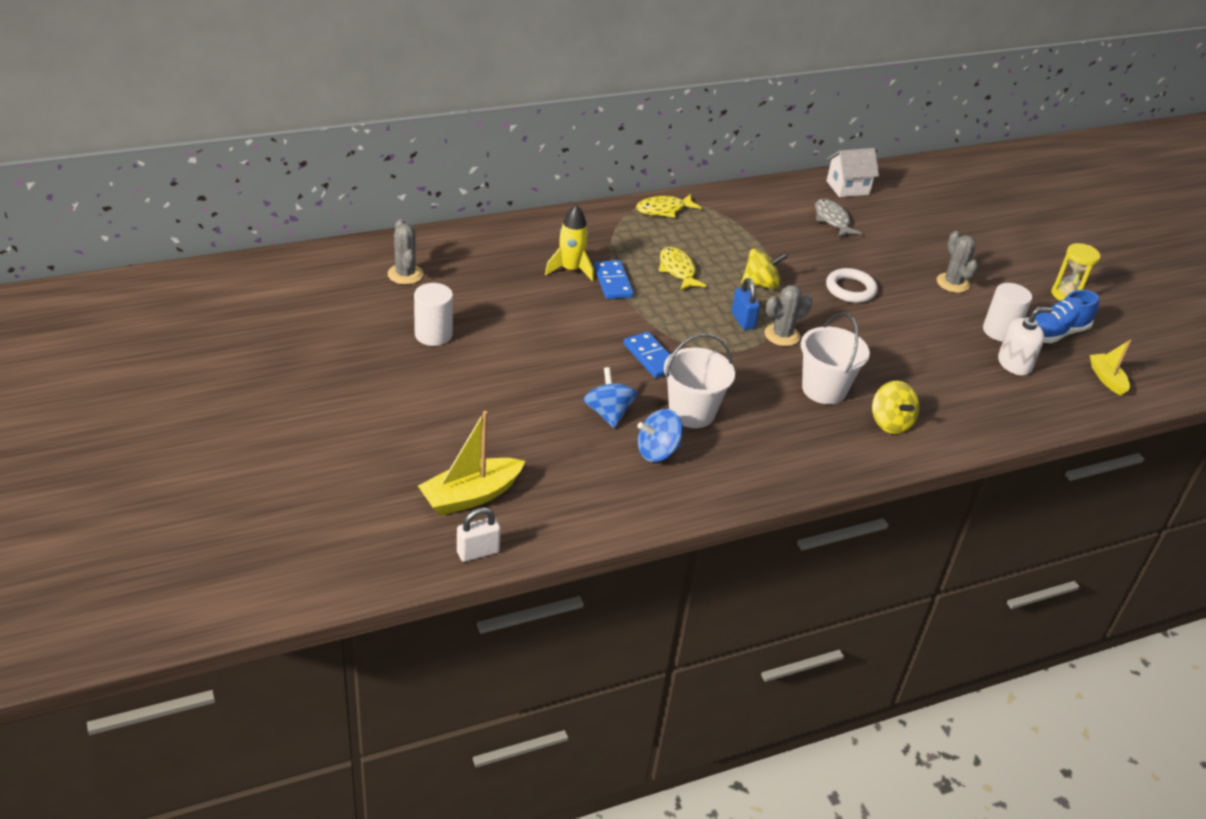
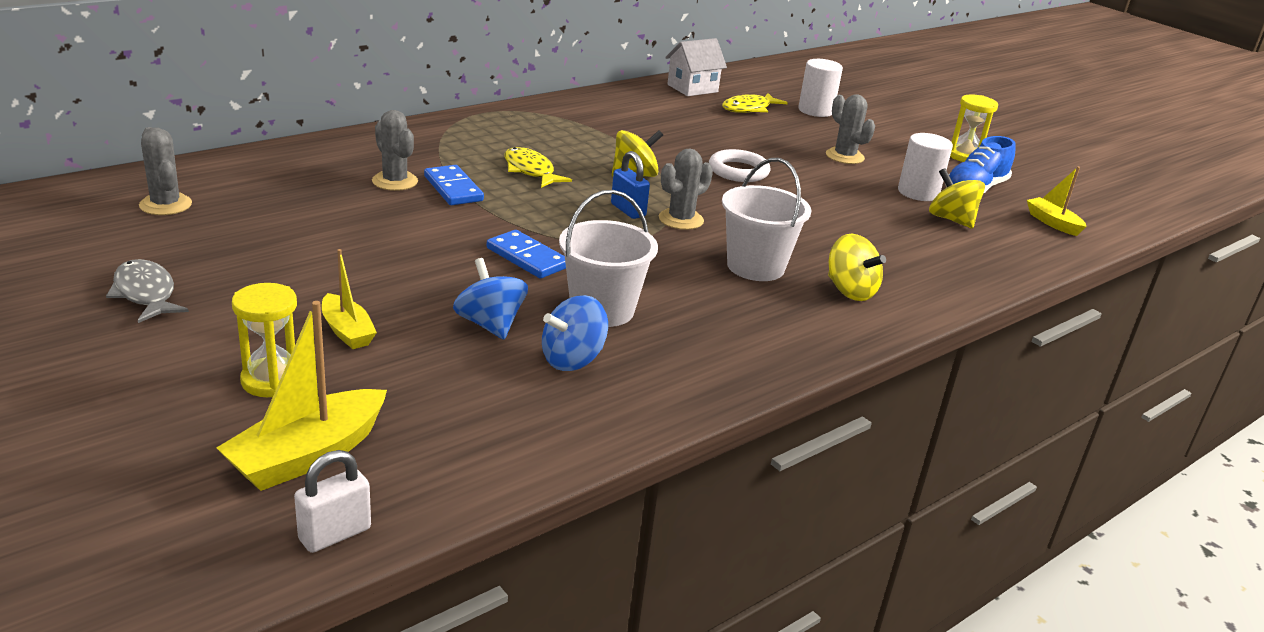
camera: 15 degrees left, 10 degrees down
white cylinder [414,283,453,346] -> white cylinder moved to [798,59,843,117]
yellow rocket [545,204,594,281] -> grey cactus [372,110,418,191]
yellow fish [636,194,701,218] -> yellow fish moved to [722,93,788,113]
grey fish [815,199,862,238] -> grey fish moved to [106,259,189,323]
white soap dispenser [998,307,1053,376] -> yellow spinning top [929,168,985,229]
none -> yellow hourglass [232,283,297,397]
none -> yellow boat [322,249,377,349]

